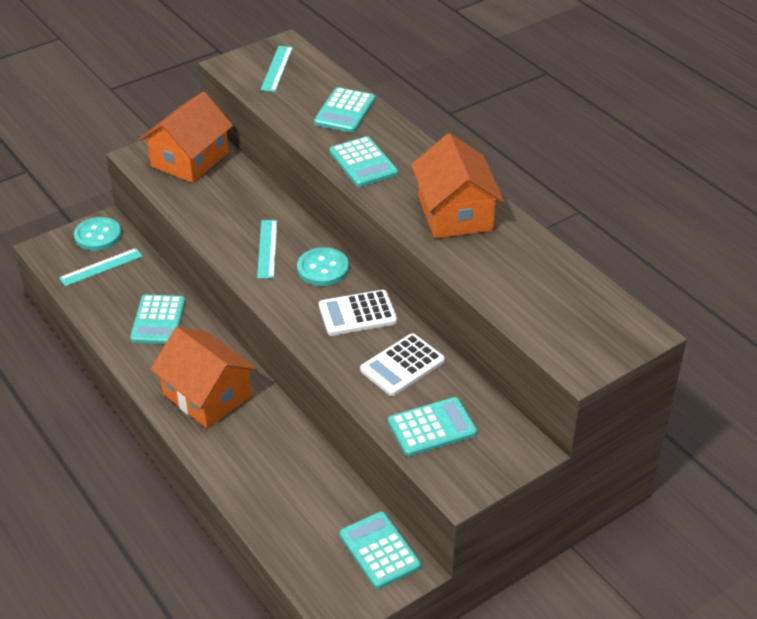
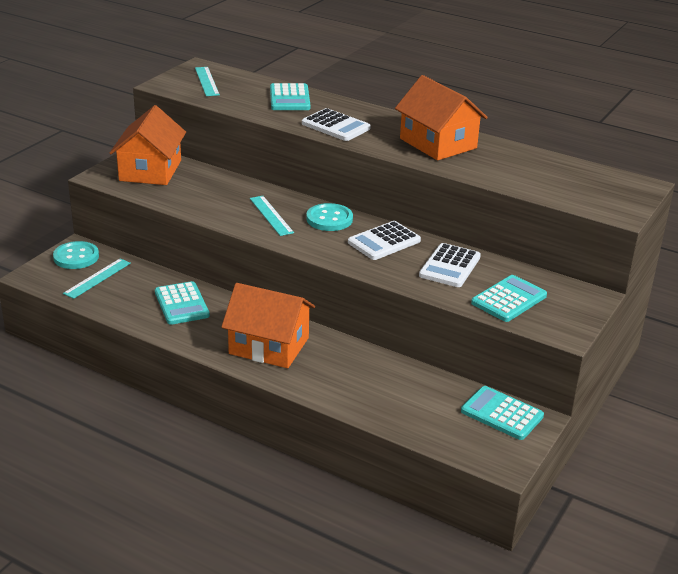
camera: 25 degrees left, 10 degrees down
turquoise calculator [329,136,398,187] -> white calculator [302,108,371,141]

